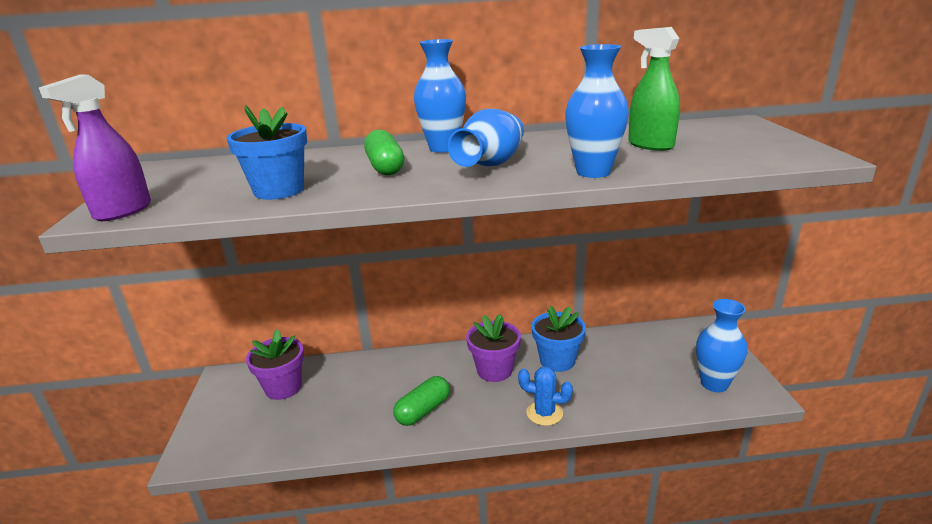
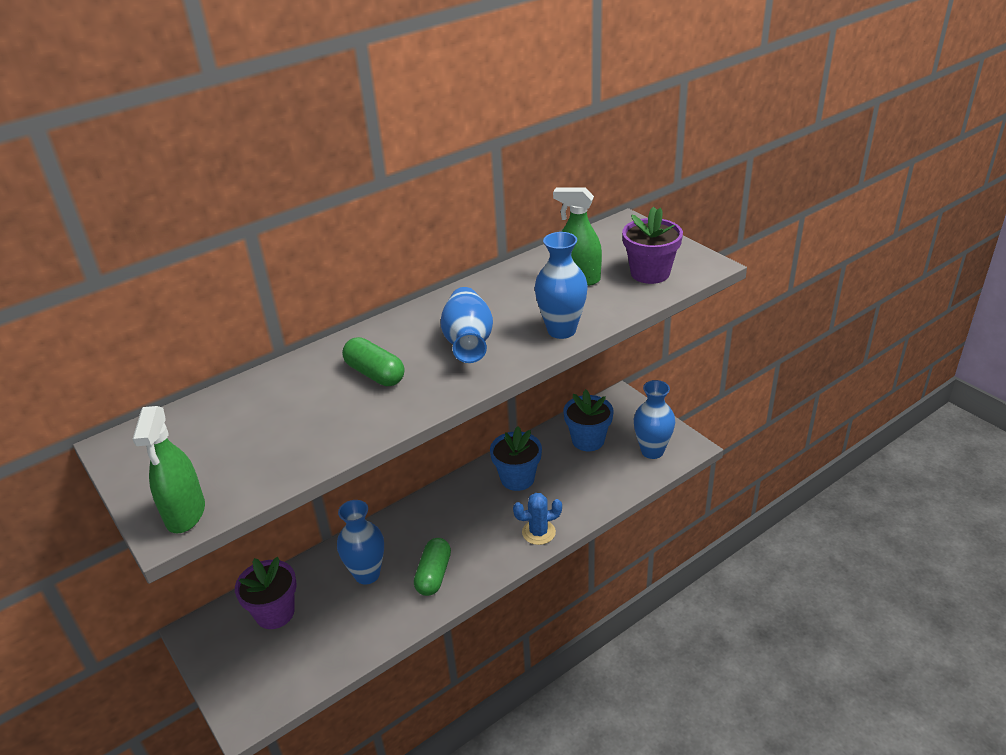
camera: 30 degrees left, 10 degrees up
purple spray bottle [39,74,151,221] -> green spray bottle [133,406,205,533]
blue flower pot [226,105,307,200] -> blue flower pot moved to [564,389,614,451]
blue vase [414,39,466,153] -> blue vase moved to [337,500,384,585]
purple flower pot [466,314,521,382] -> purple flower pot moved to [622,206,683,284]

